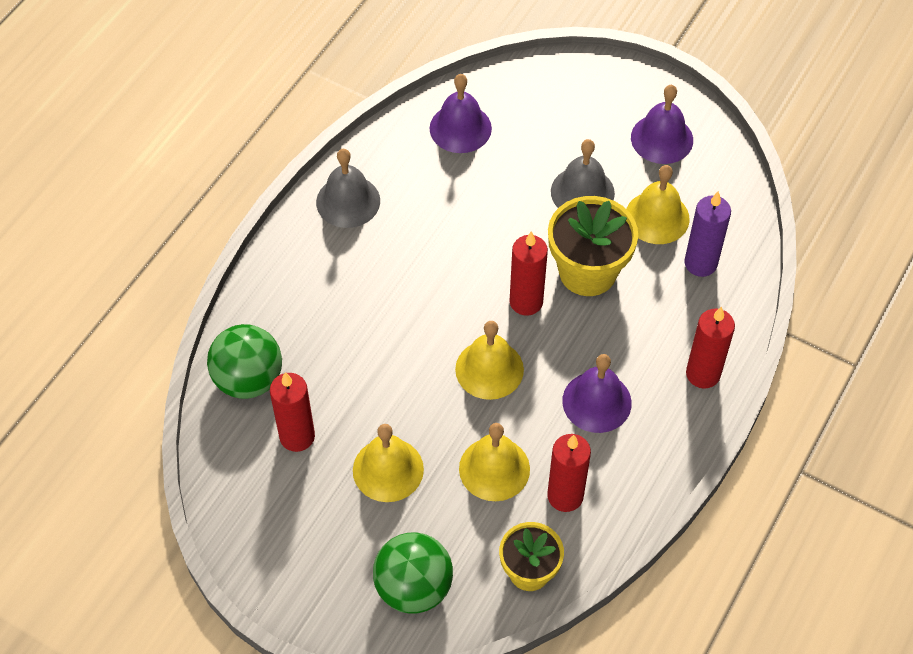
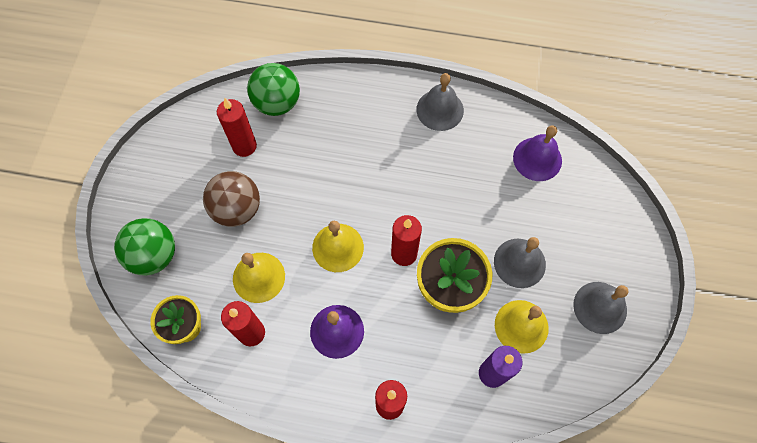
camera: 70 degrees right, 10 degrees up
yellow bell [353,424,424,502] -> brown ball [203,171,260,227]
purple bell [631,85,693,164] -> grey bell [573,282,628,334]

